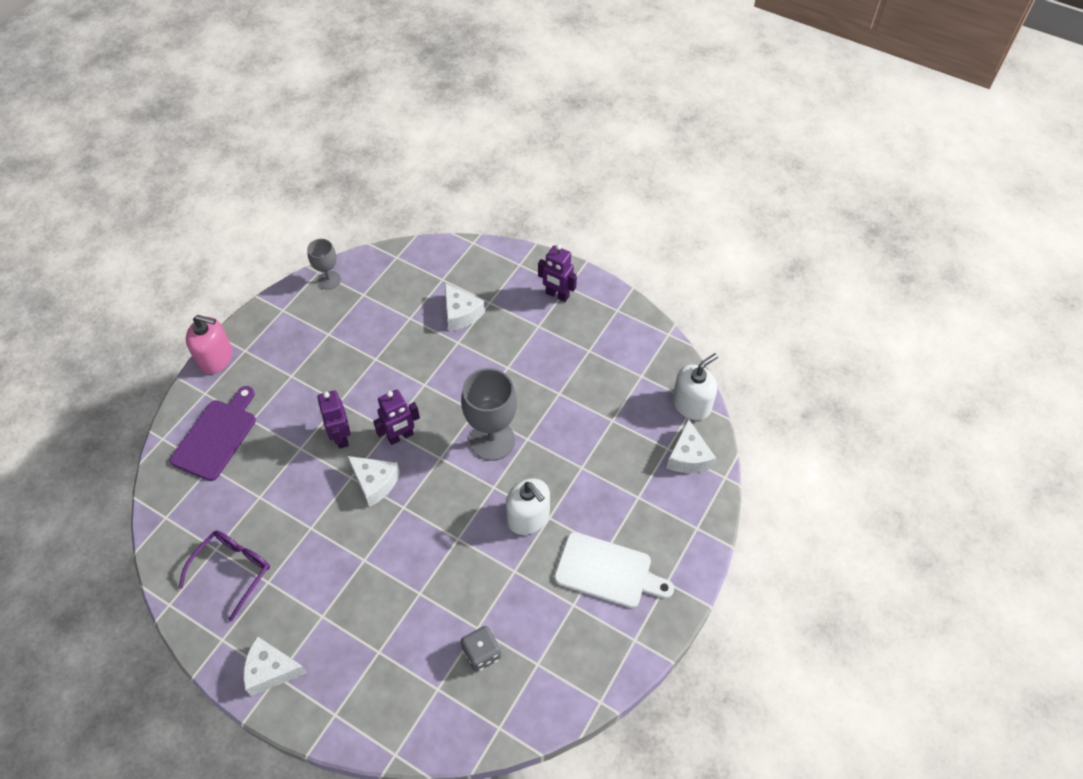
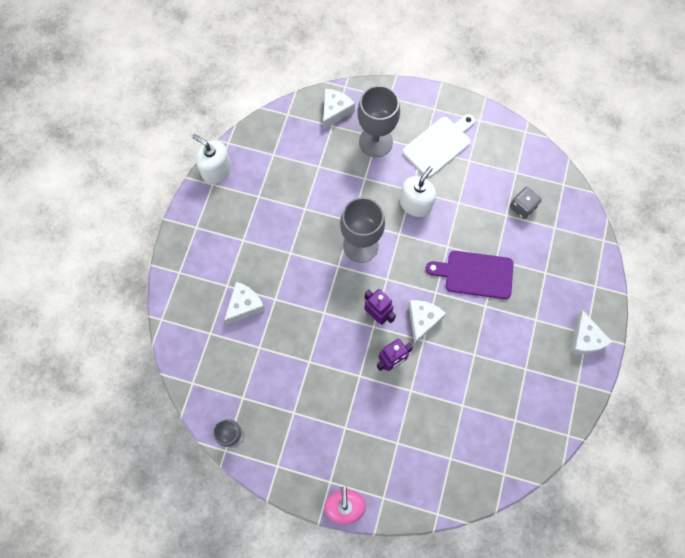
camera: 105 degrees left, 15 degrees up
purple cutting board [170,386,256,481] -> purple cutting board moved to [426,251,513,299]
purple glasses [178,531,270,622] -> none
purple robot [538,244,577,302] -> none
white cutting board [554,532,674,608] -> white cutting board turned 45 degrees clockwise [403,114,475,177]
white cheese [667,419,716,473] -> white cheese turned 45 degrees counterclockwise [323,89,355,129]
white soap dispenser [672,353,718,420] -> white soap dispenser moved to [192,134,232,184]
none -> grey goblet [357,85,400,157]

